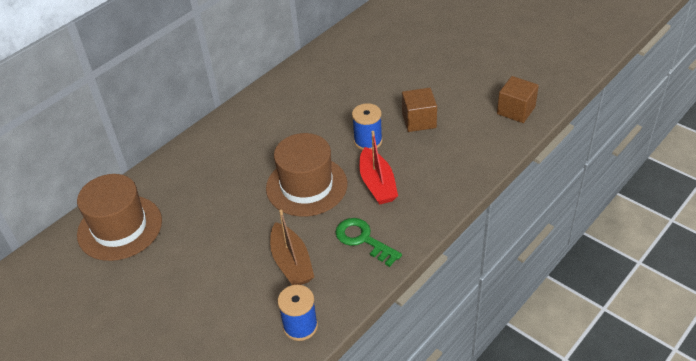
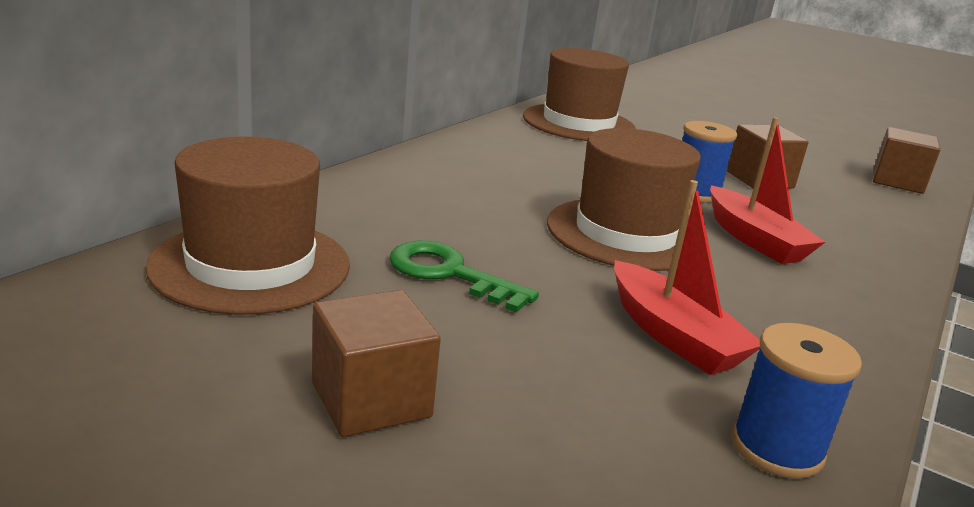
camera: 15 degrees left, 20 degrees down
brown boat [270,210,314,285] -> red boat [614,180,760,375]
green key [335,218,402,267] -> green key moved to [390,241,539,313]
none -> brown cube [312,290,441,437]
none -> brown hat [523,48,636,141]

